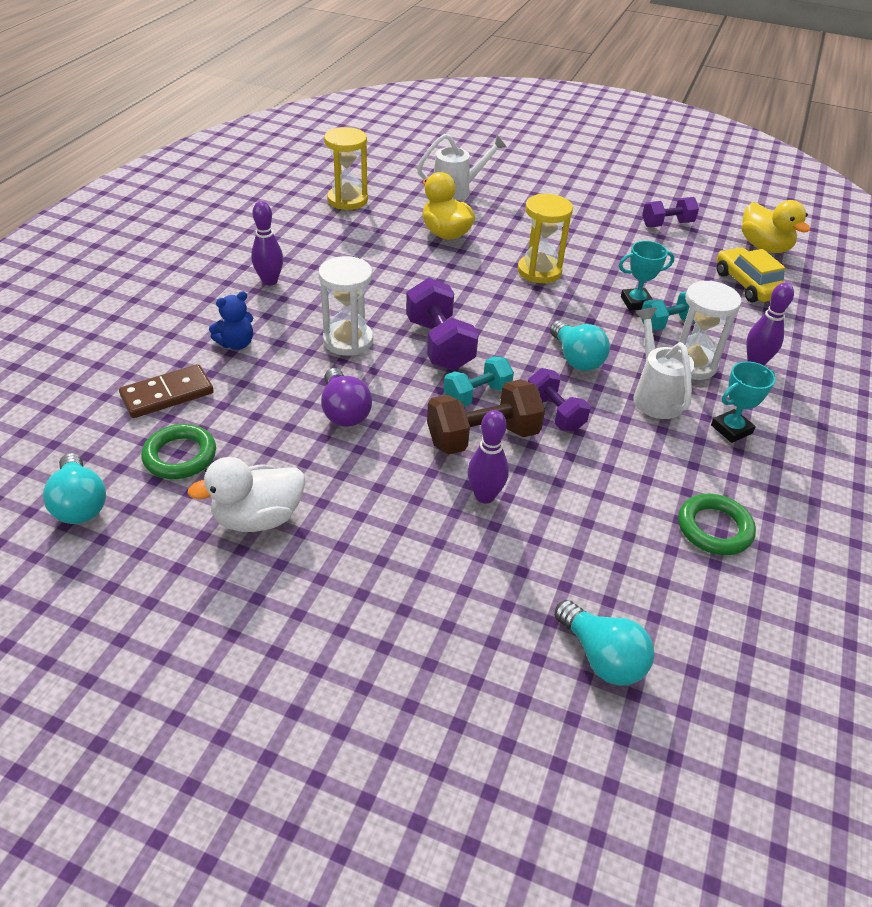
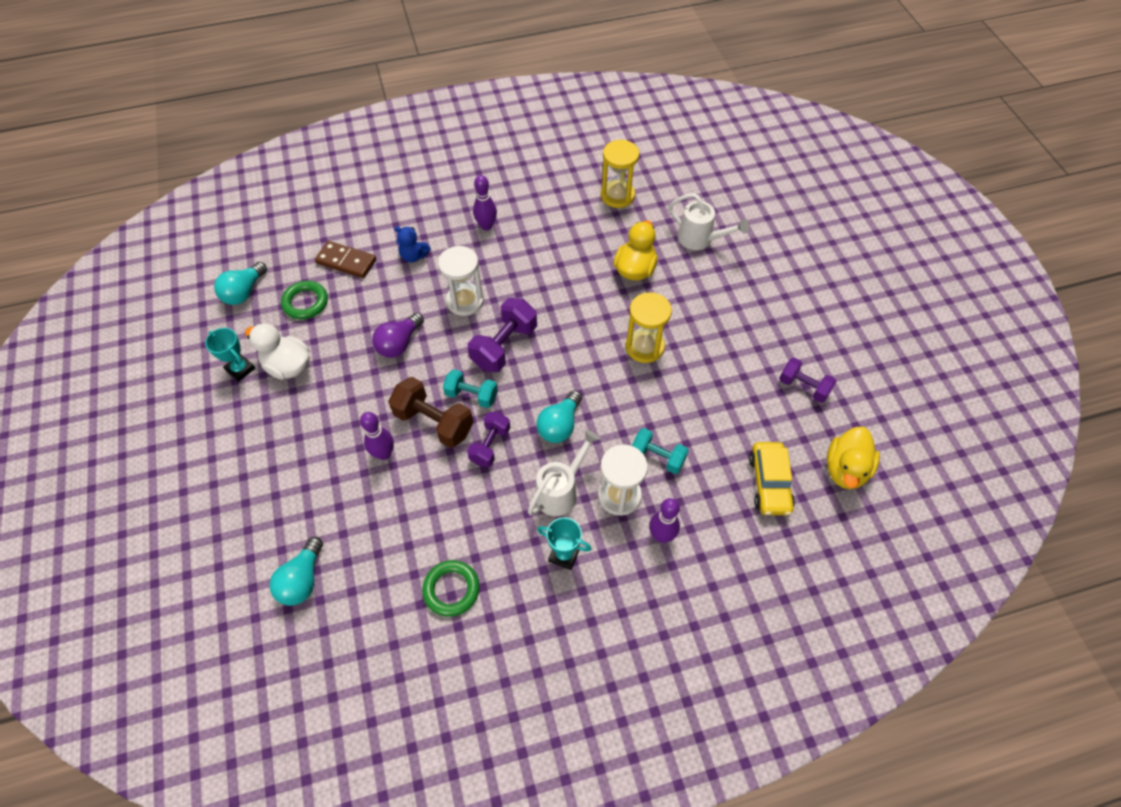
camera: 55 degrees right, 15 degrees up
turquoise trophy [619,241,675,311] -> turquoise trophy moved to [205,328,255,382]
yellow car [717,247,785,302] -> yellow car turned 150 degrees clockwise [749,442,795,515]

